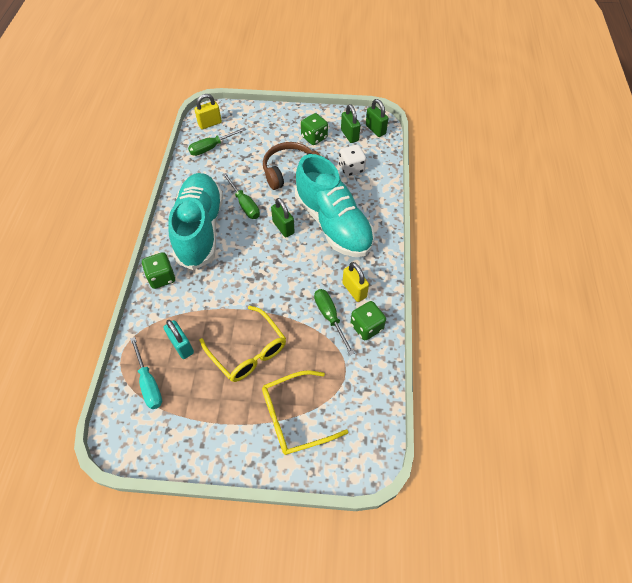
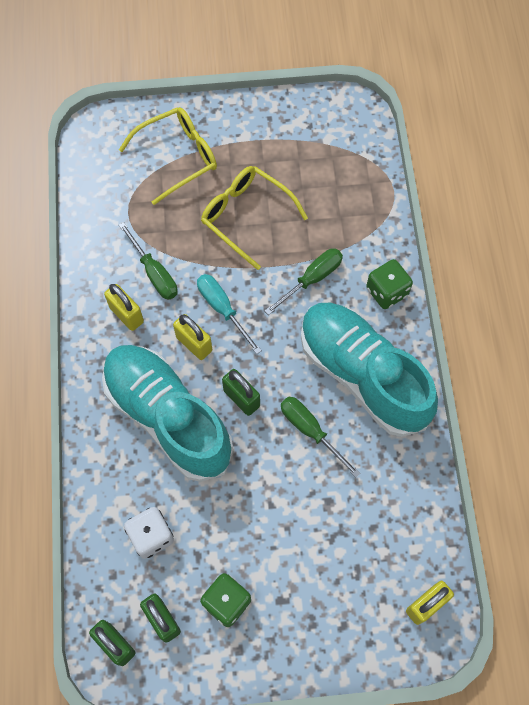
camera: 170 degrees right, 10 degrees up
turquoise screwdriver [130,337,162,409] -> turquoise screwdriver moved to [197,274,262,354]
turquoise padlock [163,320,194,359] -> none
turquoise shoe [168,173,223,270] -> turquoise shoe turned 150 degrees clockwise [301,303,438,437]
green screwdriver [188,127,246,156] -> green screwdriver moved to [265,249,343,315]
brown headphones [263,142,320,190] -> none
green dice [351,301,386,340] -> none
none -> yellow padlock [173,314,212,360]

